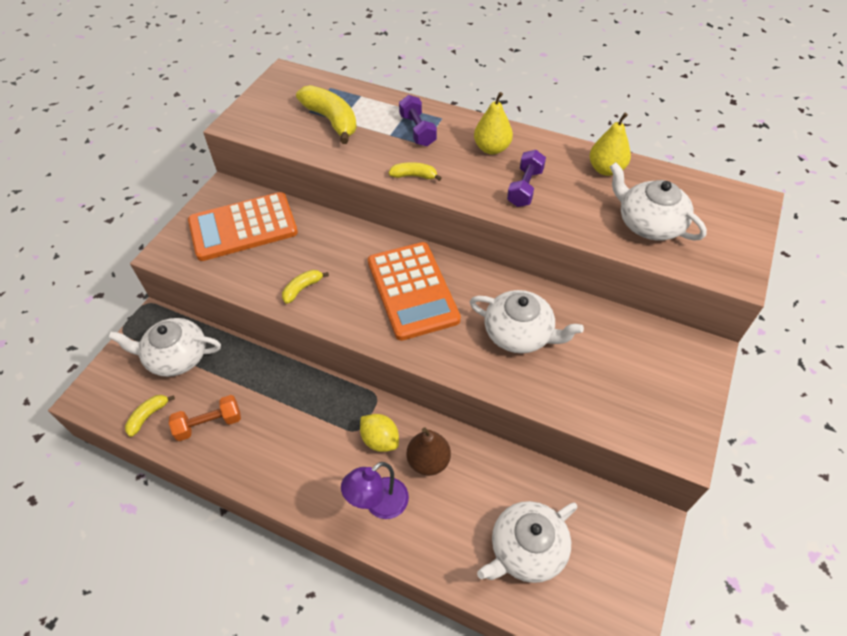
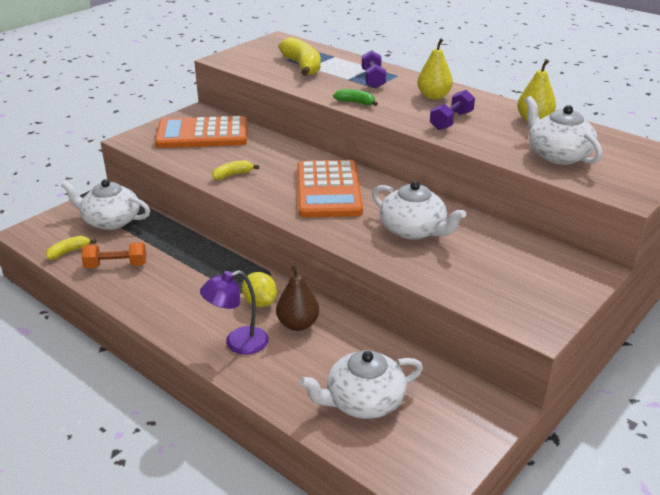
camera: 15 degrees right, 20 degrees down
yellow banana [389,162,442,181] -> green banana [333,89,378,106]

